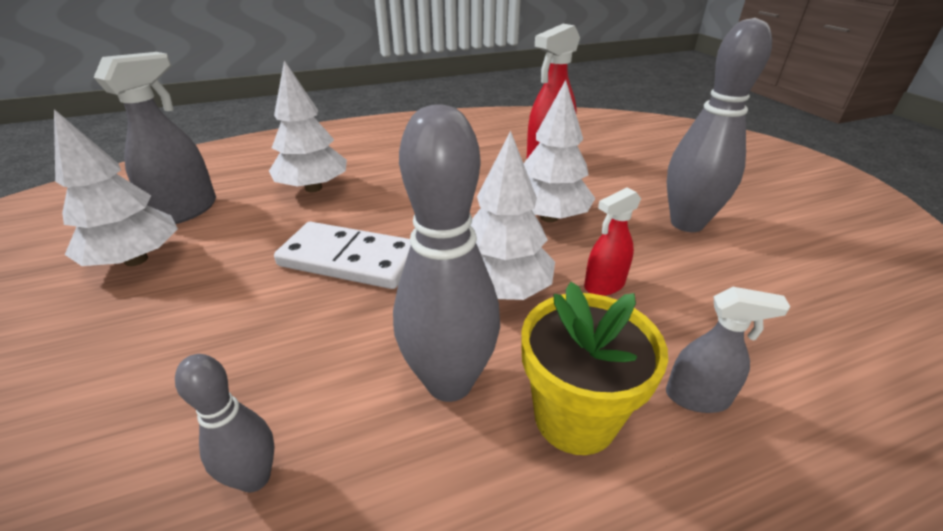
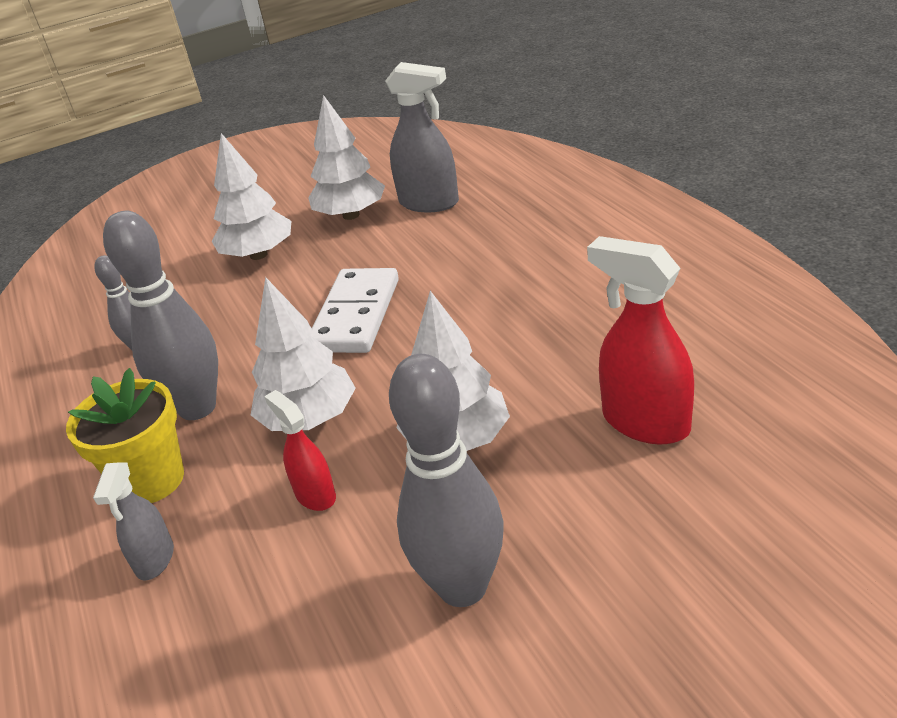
camera: 90 degrees right, 0 degrees up
white tree [269,60,347,192] -> white tree moved to [212,133,291,260]

